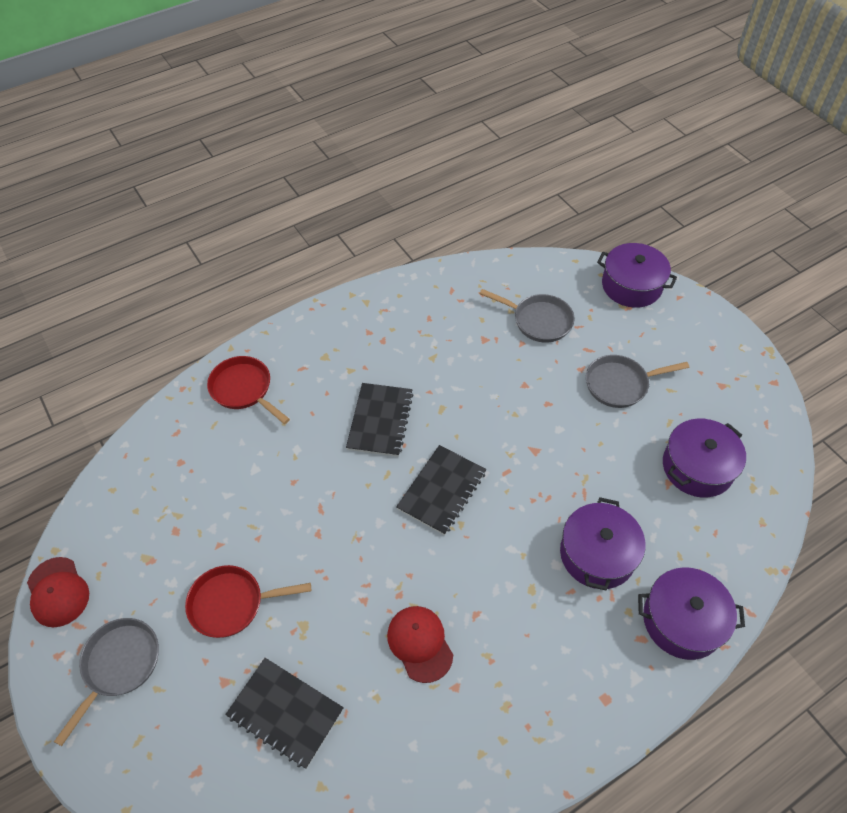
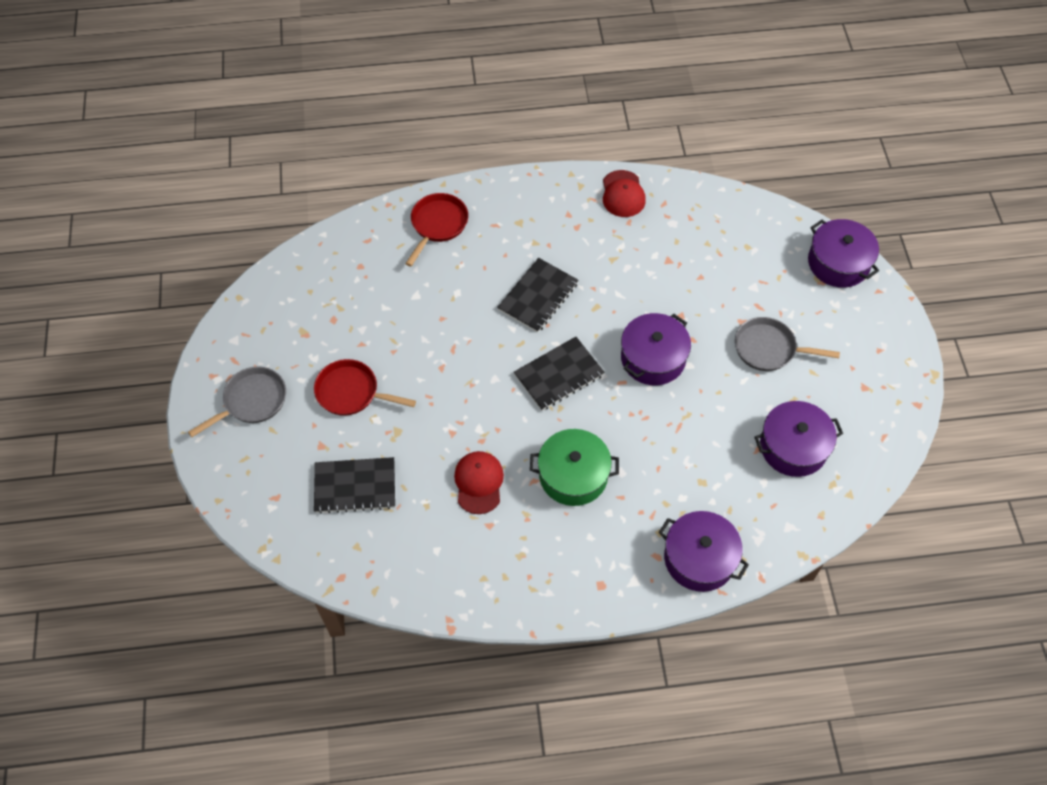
camera: 25 degrees right, 5 degrees up
red cap [27,557,89,627] -> red cap moved to [603,170,646,217]
red pan [207,356,290,424] -> red pan turned 45 degrees clockwise [405,193,468,267]
black notebook [225,658,344,769] -> black notebook turned 60 degrees counterclockwise [314,457,395,514]
grey pan [479,289,575,342] -> none
purple pot [560,497,645,591] -> purple pot moved to [621,313,691,385]
none -> green pot [530,429,619,506]

